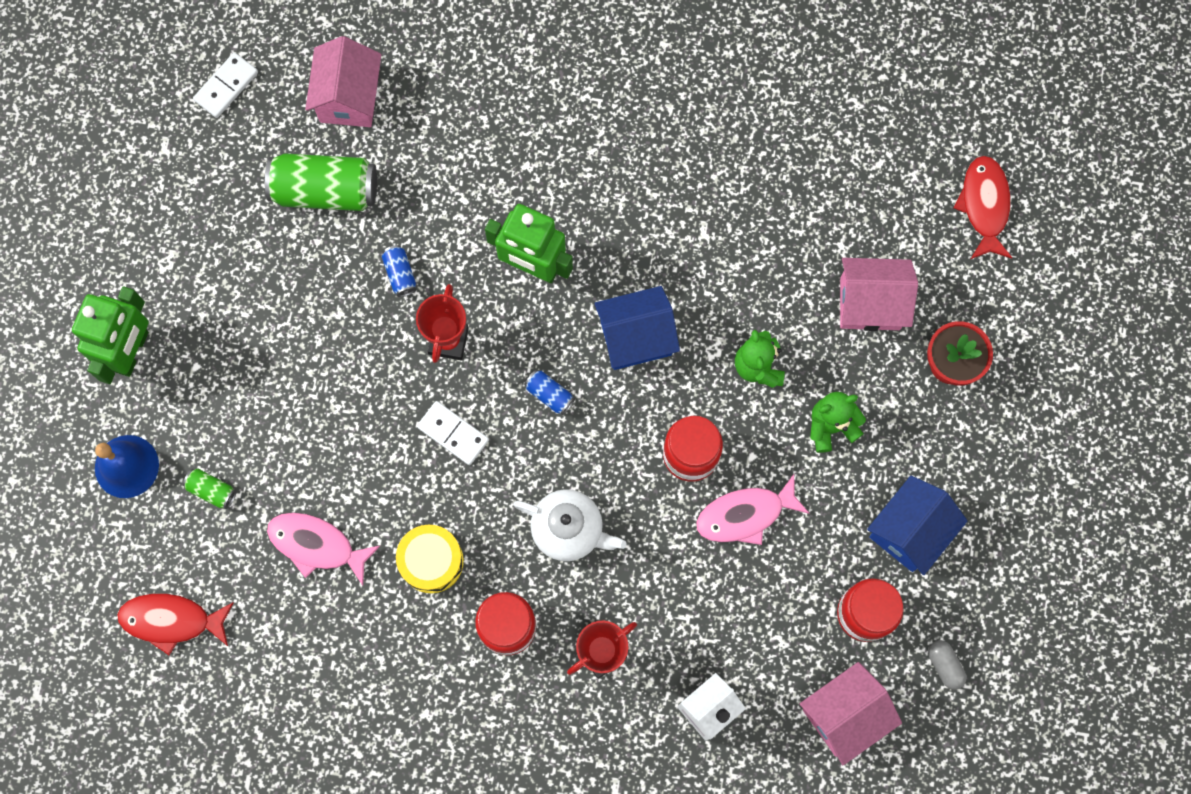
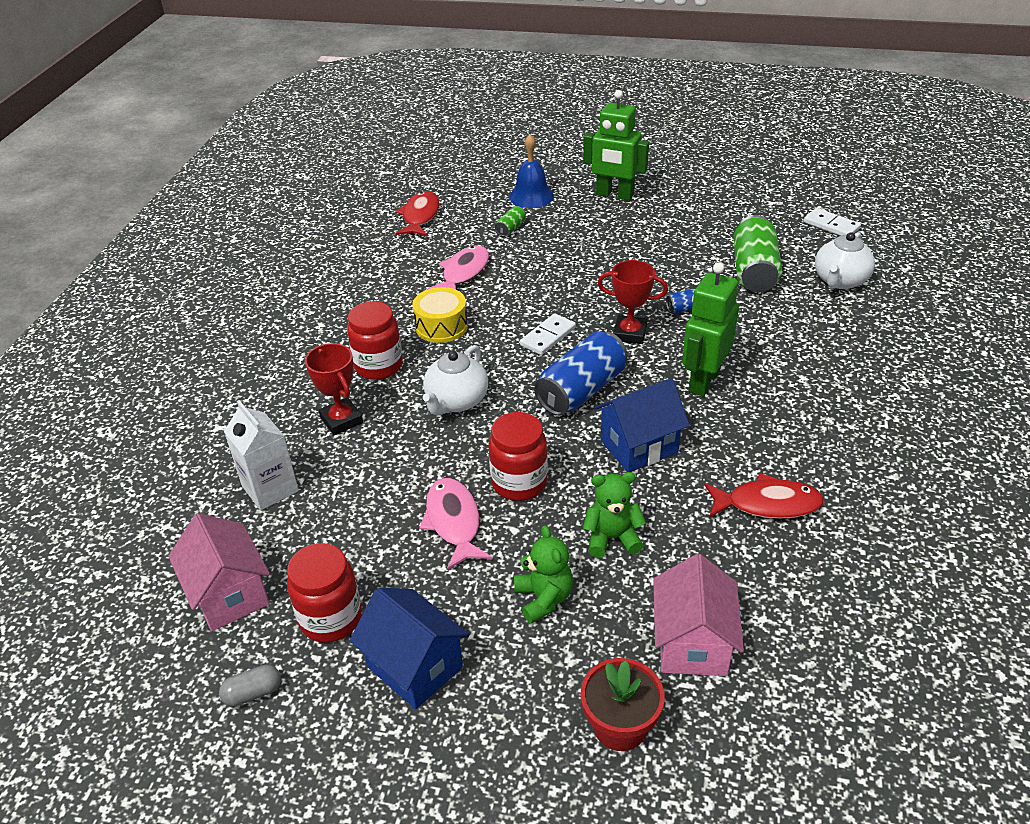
camera: 95 degrees right, 35 degrees down
pink house [305,36,381,127] -> white teapot [815,232,875,289]
blue can [524,370,575,415] -> blue can [534,331,627,416], size x2.19
blue house [594,286,680,370] -> blue house turned 75 degrees clockwise [594,378,690,472]
red fish [953,156,1012,259] -> red fish moved to [704,473,824,519]

